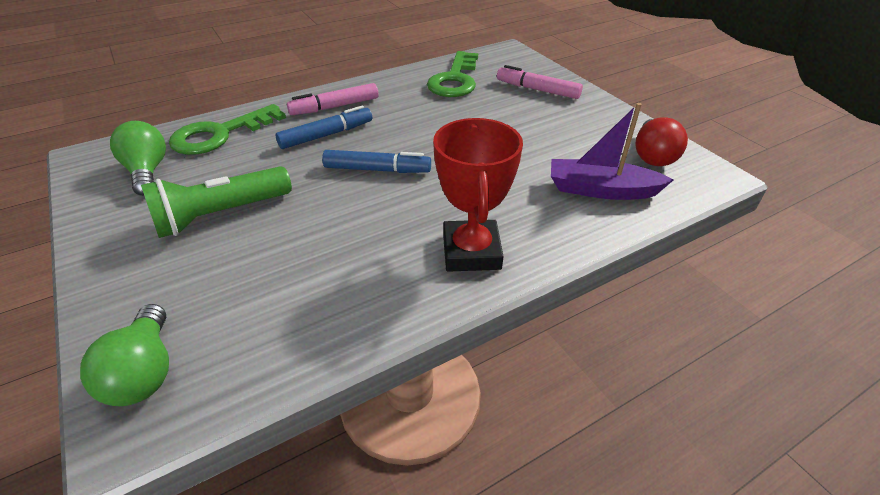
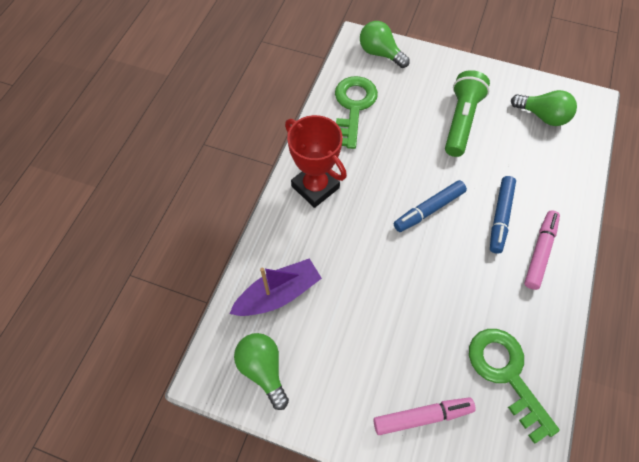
camera: 140 degrees right, 20 degrees up
green key [169,104,286,155] -> green key moved to [335,76,378,149]
red light bulb [635,117,688,166] -> green light bulb [234,333,289,410]

